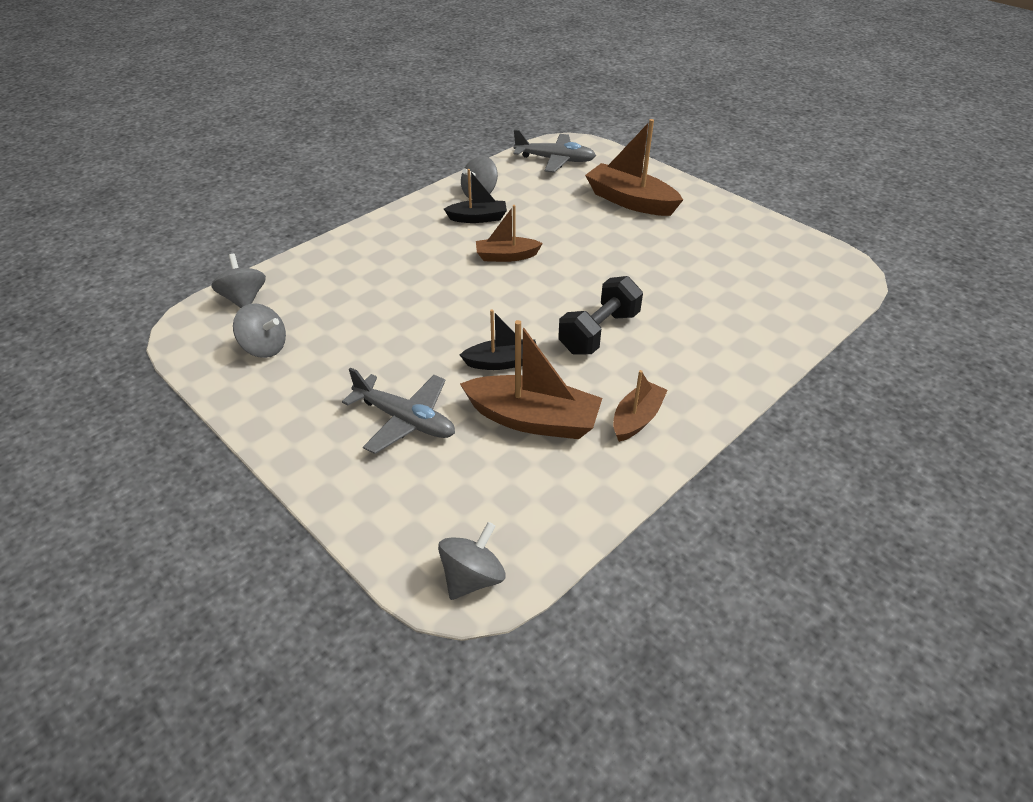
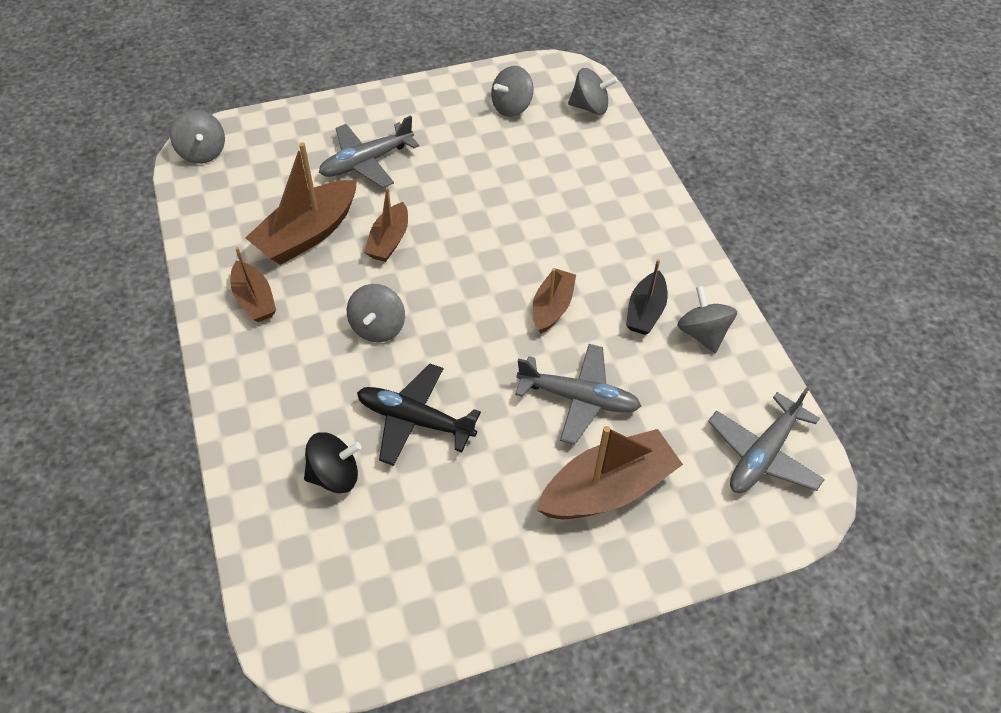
camera: 115 degrees right, 10 degrees up
black boat [460,309,536,370] -> brown boat [364,187,408,262]
black dumbbell [558,276,643,355] -> grey spinning top [347,284,405,343]
none -> black spinning top [304,432,361,493]
none -> black plane [357,364,481,466]
none -> grey plane [515,344,641,445]

